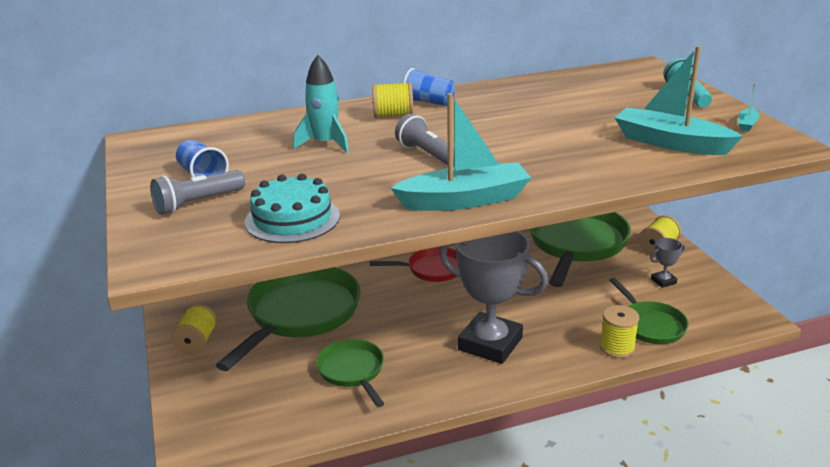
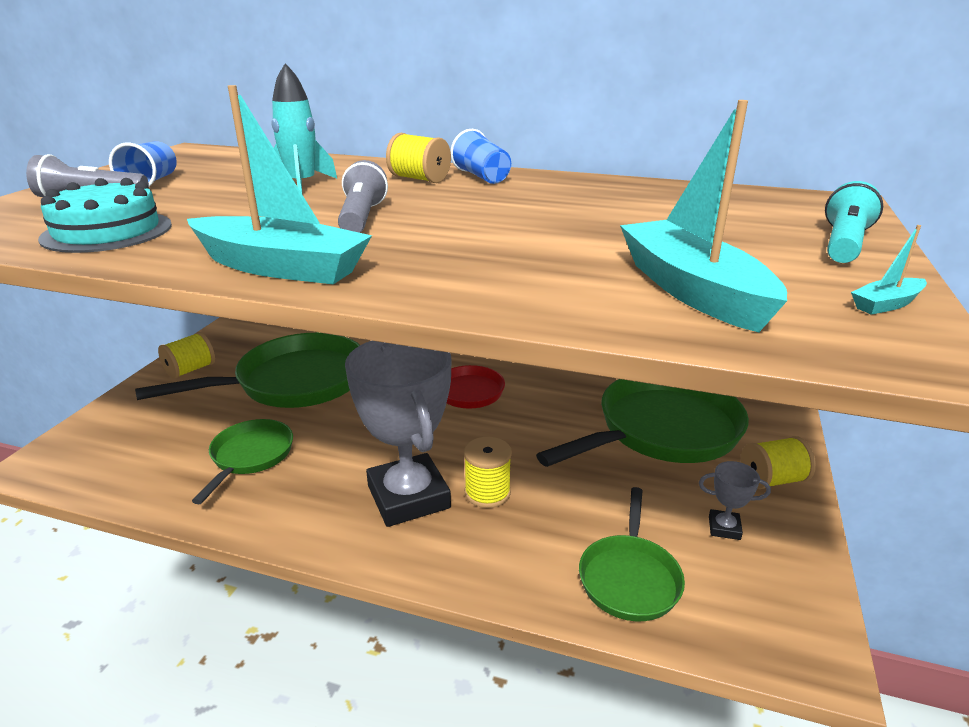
camera: 35 degrees right, 0 degrees up
yellow spool [600,305,639,358] -> yellow spool moved to [464,437,512,508]

